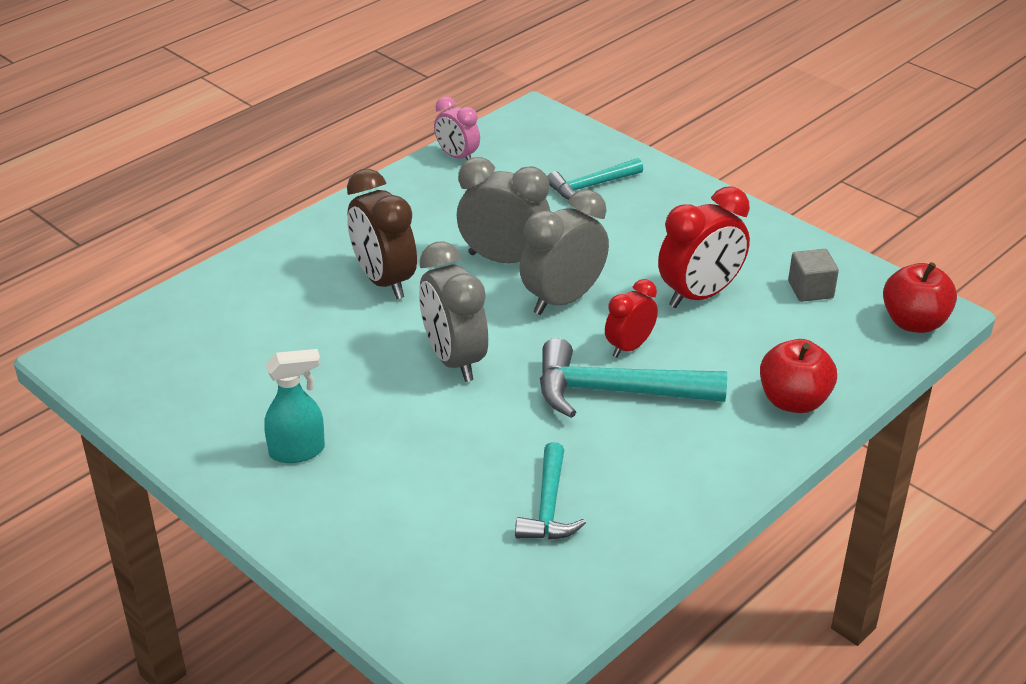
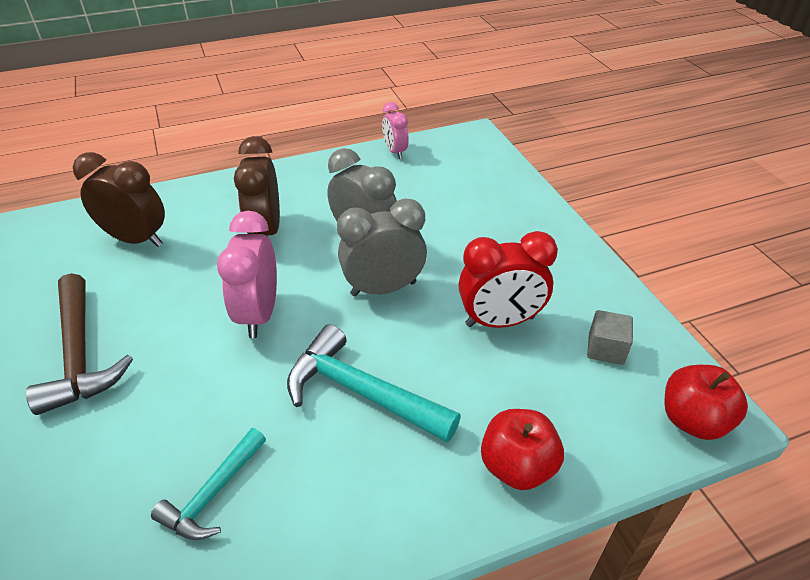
camera: 25 degrees right, 5 degrees up
turquoise spray bottle [264,349,325,463] -> brown hammer [26,273,133,415]
grey clock [419,241,488,382] -> pink clock [217,211,277,338]
turquoise hammer [547,158,643,200] -> none
red clock [605,279,658,358] -> none
none -> brown clock [73,152,165,247]

